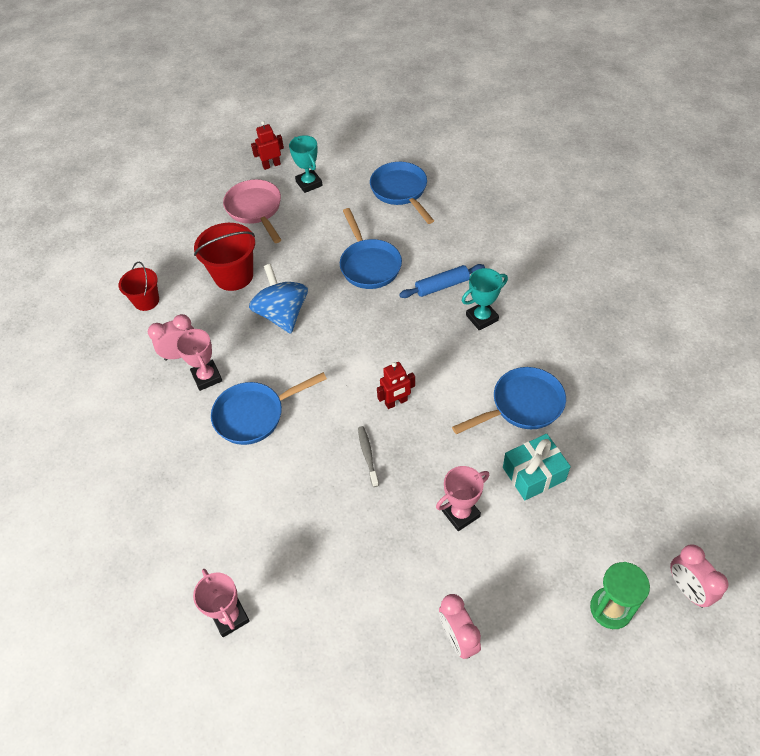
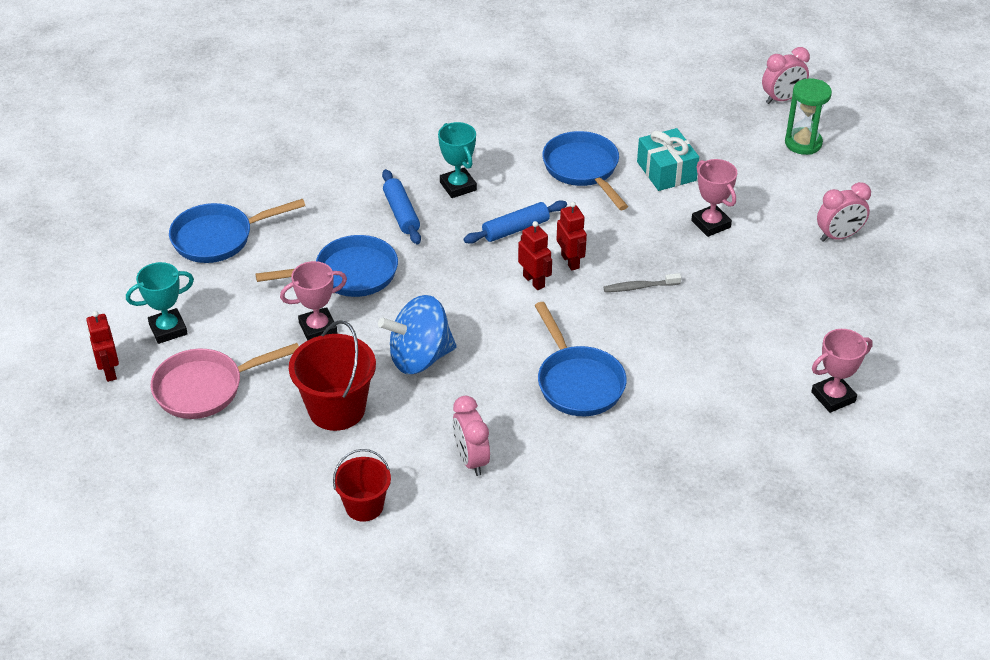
camera: 90 degrees left, 10 degrees down
pink trophy [176,328,222,391] -> pink trophy moved to [280,261,347,341]
none -> blue rolling pin [464,200,567,244]
none -> red robot [518,221,552,290]

